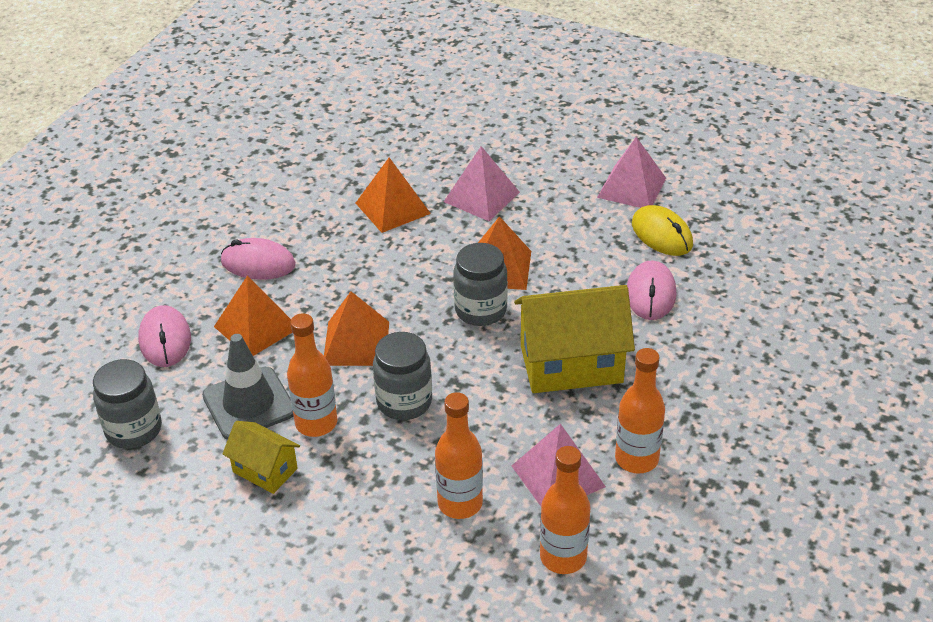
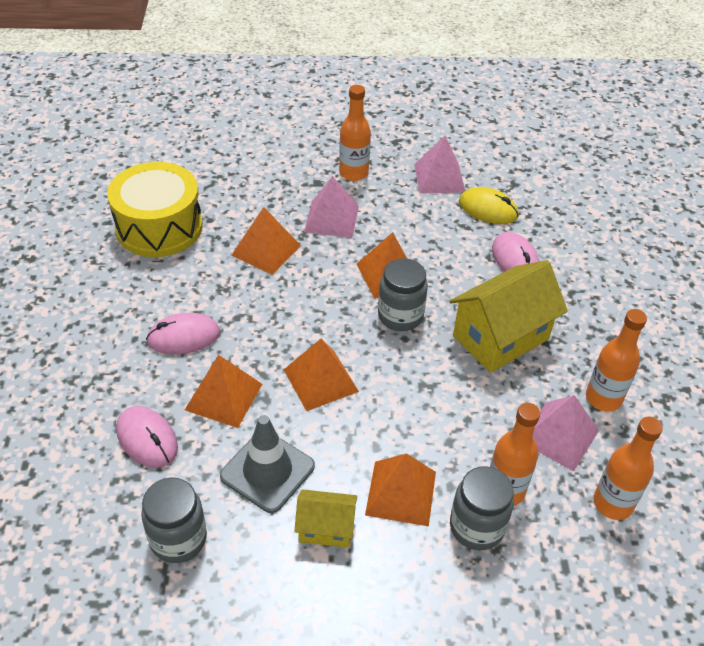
camera: 30 degrees left, 5 degrees up
orange bottle [287,313,337,437] -> orange bottle moved to [339,85,371,181]
grey jar [373,332,432,420] -> grey jar moved to [450,466,514,550]
none -> yellow drum [107,162,203,257]
none -> orange pyramid [365,453,436,527]

